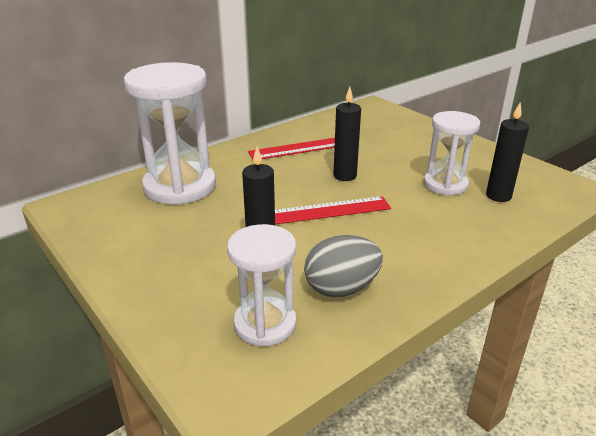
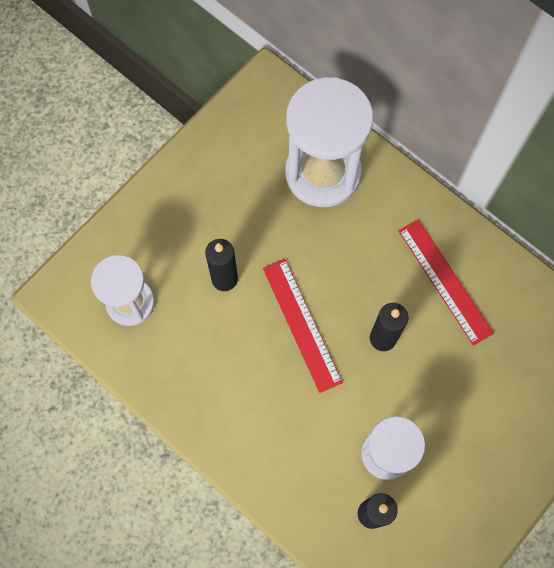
camera: 80 degrees right, 40 degrees up
grey egg [304,235,383,297] -> none

